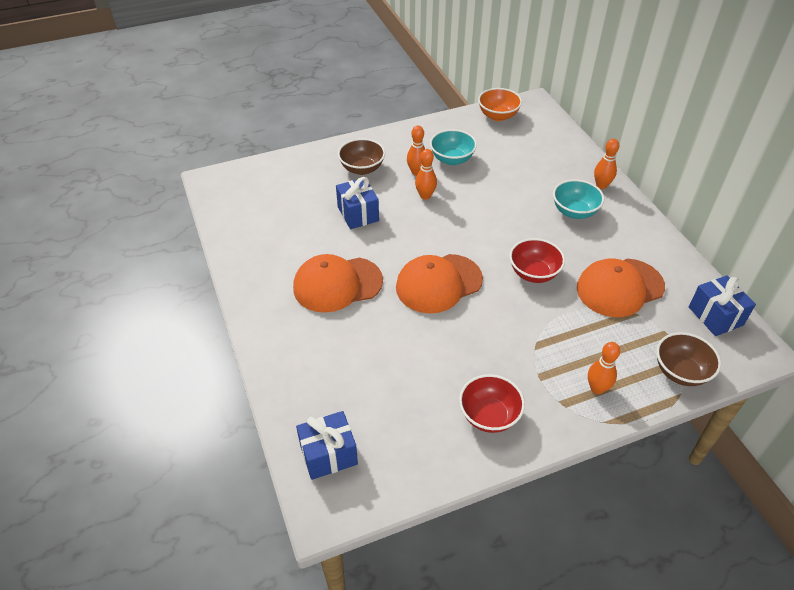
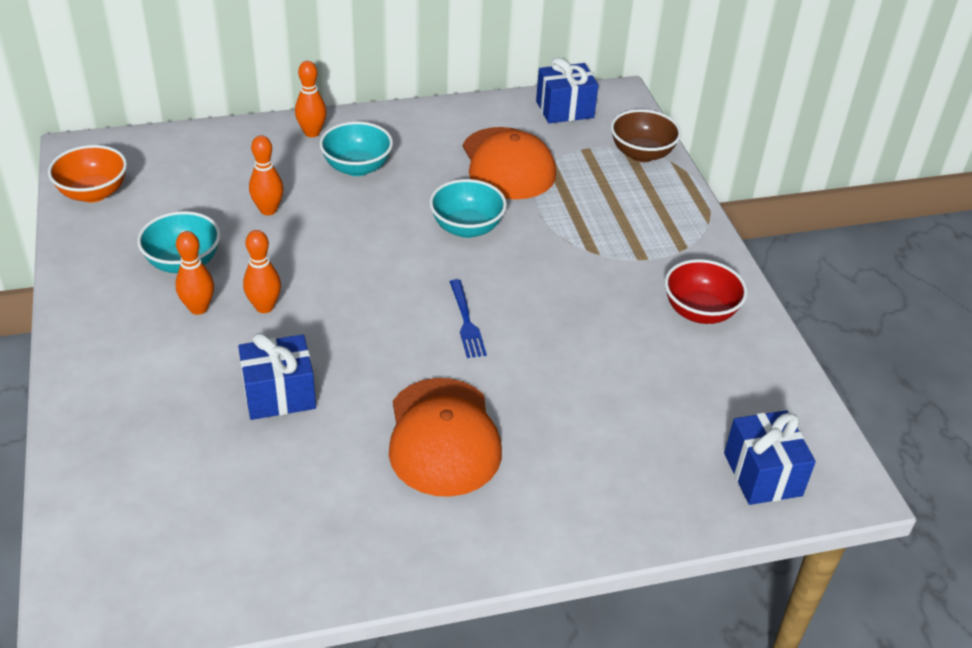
camera: 85 degrees left, 5 degrees down
brown bowl [338,138,385,175] -> none
orange cap [396,254,483,314] -> blue fork [450,279,487,358]
red bowl [509,238,565,283] -> turquoise bowl [429,179,507,238]
orange bowling pin [588,342,620,394] -> orange bowling pin moved to [249,135,284,215]

